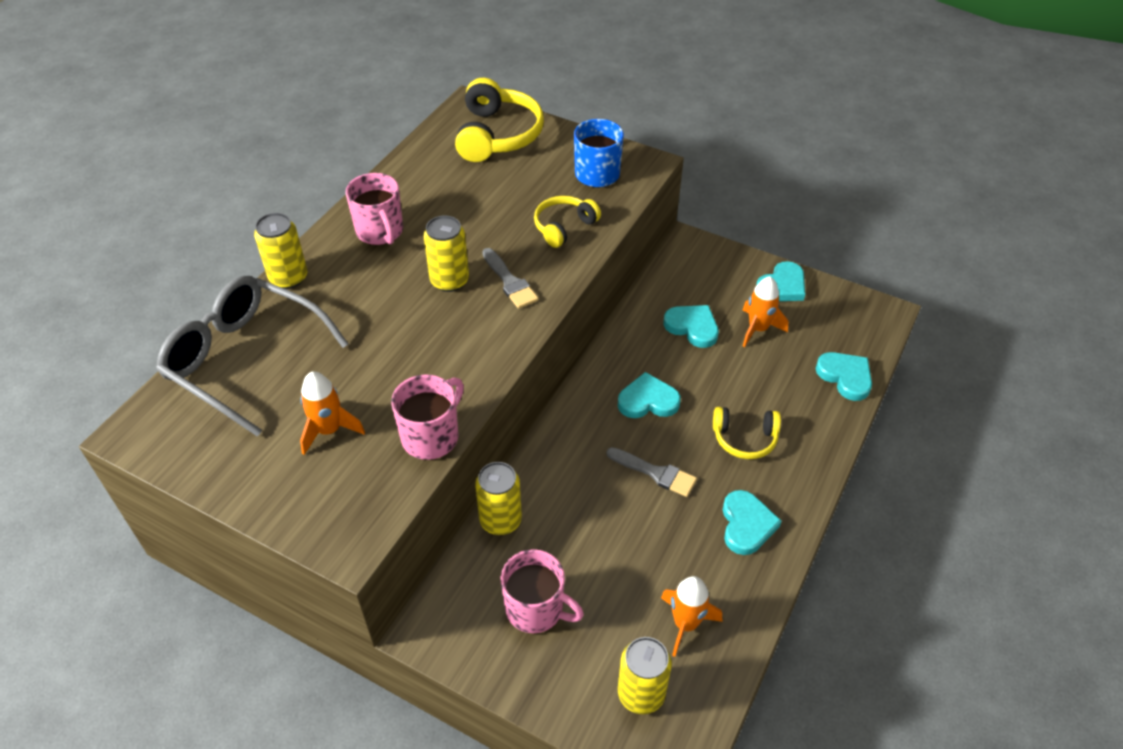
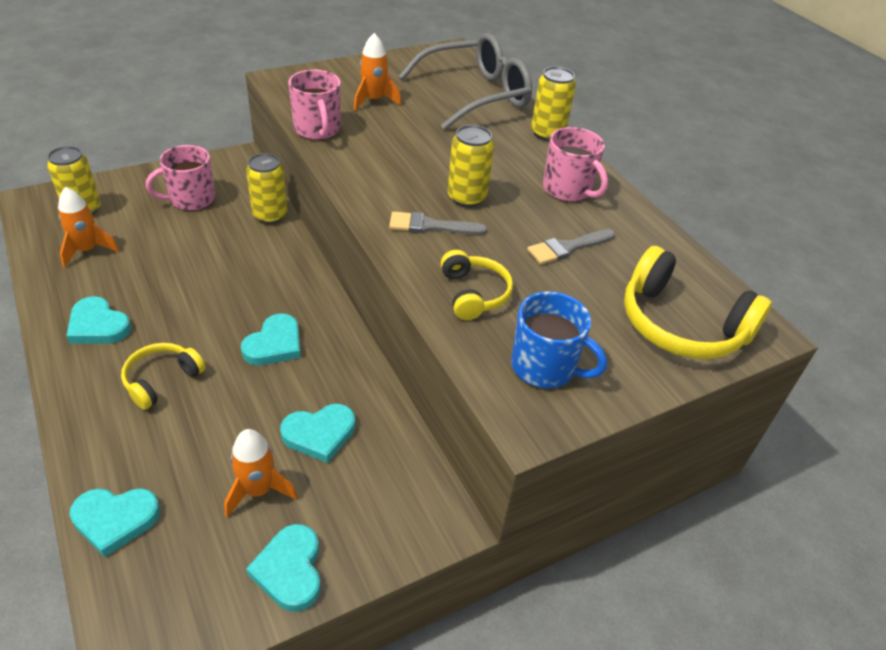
camera: 120 degrees right, 5 degrees down
pink mug [346,173,403,245] -> pink mug turned 135 degrees counterclockwise [543,127,608,202]
grey brush [606,447,697,497] -> grey brush moved to [527,229,615,265]

